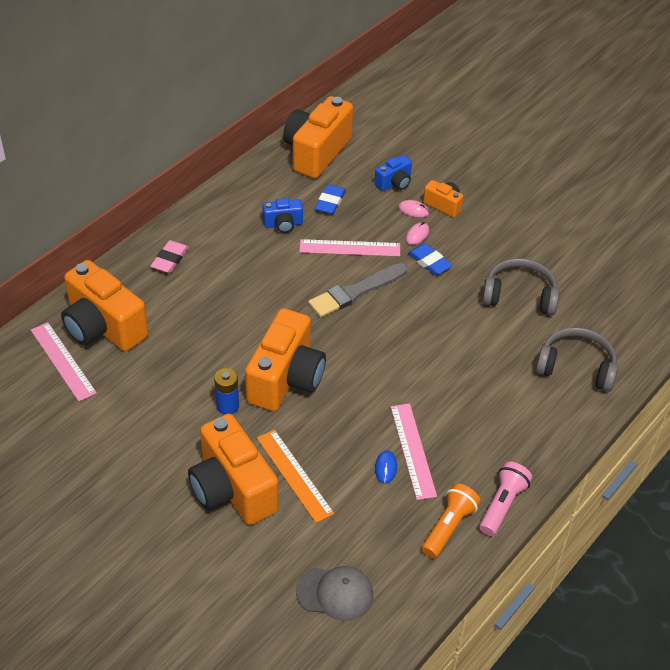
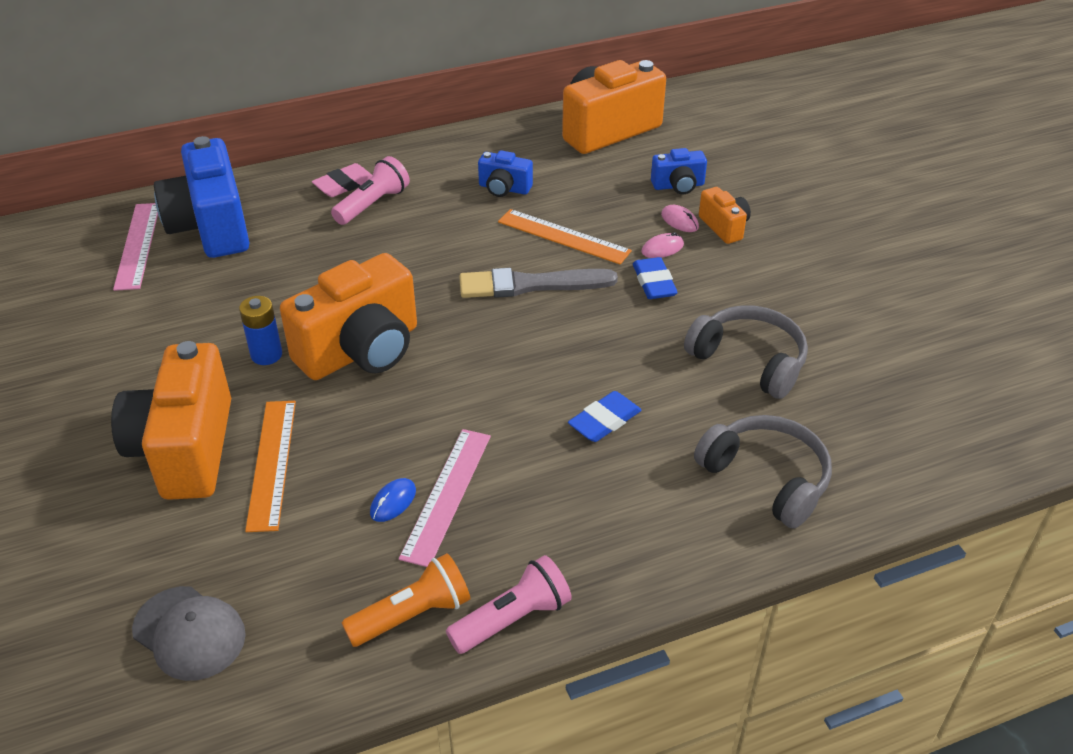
camera: 30 degrees right, 5 degrees down
orange camera [61,260,149,351] -> blue camera [154,136,250,258]
pink ruler [299,239,400,256] -> orange ruler [498,209,632,264]
blue eraser [315,184,346,214] -> blue eraser moved to [568,391,642,442]
none -> pink flashlight [331,156,410,225]

